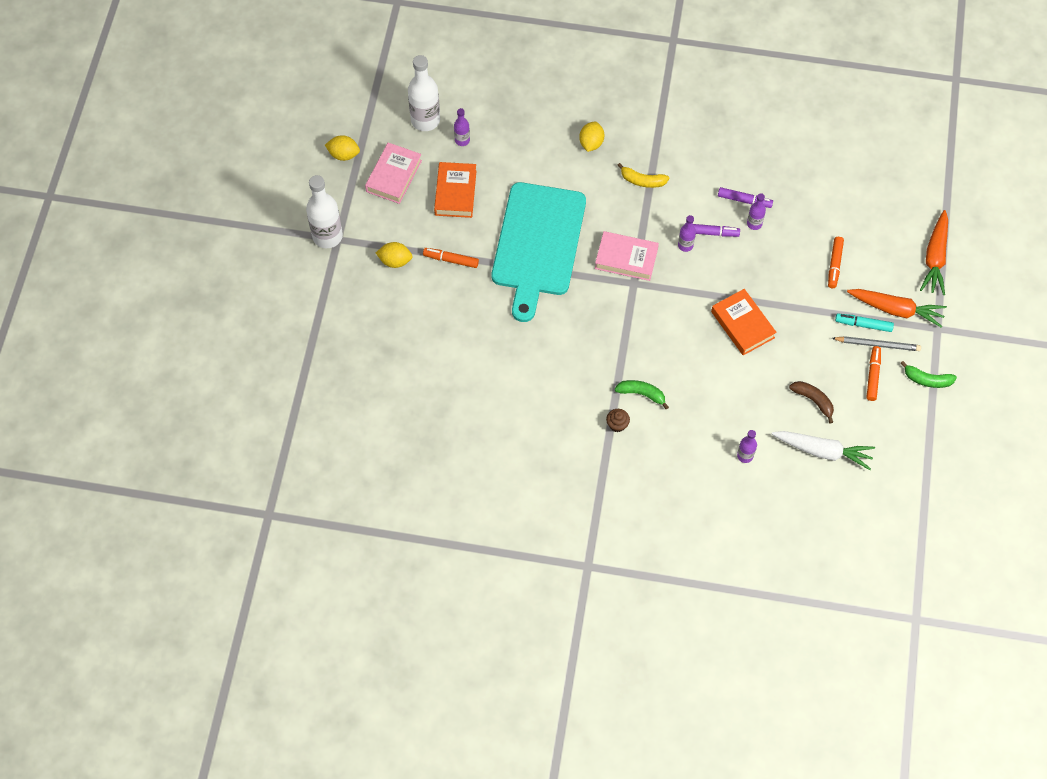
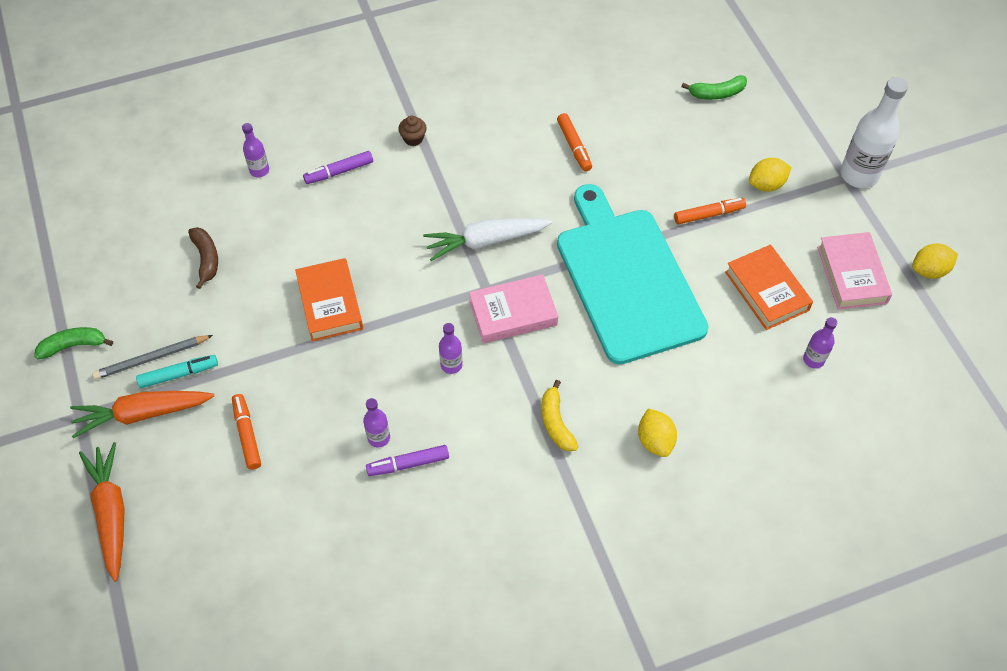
camera: 150 degrees right, 5 degrees down
white bottle [408,55,440,131] -> none
green banana [615,380,669,409] -> green banana moved to [682,75,747,100]
yellow banana [617,163,669,188] -> yellow banana turned 90 degrees counterclockwise [542,380,578,451]
purple marker [684,223,740,237] -> purple marker moved to [303,151,373,184]
orange book [711,289,777,355] -> orange book turned 45 degrees clockwise [295,258,363,342]
white carrot [772,431,875,470] -> white carrot moved to [423,218,552,261]
brown banana [789,381,834,424] -> brown banana turned 120 degrees counterclockwise [188,227,218,289]
orange marker [866,346,881,401] -> orange marker moved to [557,113,592,172]

